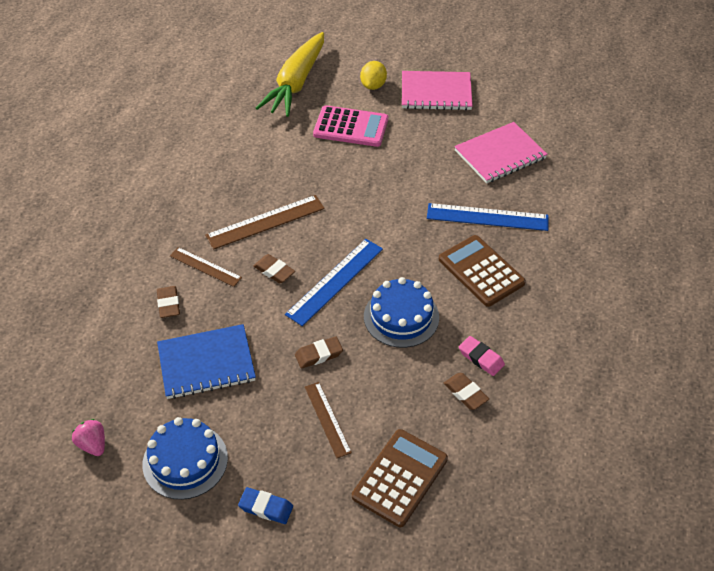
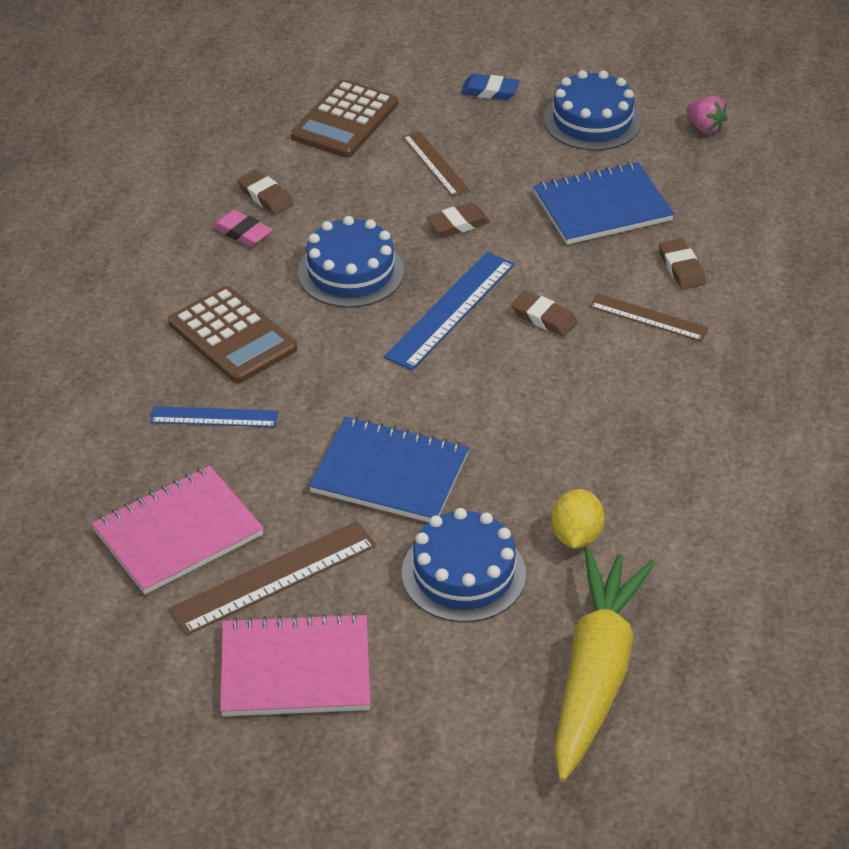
camera: 175 degrees right, 5 degrees down
brown ruler [205,195,325,250] -> brown ruler moved to [168,521,376,635]
pink calculator [313,105,388,147] -> blue cake [402,508,526,622]
yellow lemon [360,61,387,90] -> yellow lemon moved to [551,489,605,548]
blue ruler [427,203,549,231] -> blue ruler [150,406,278,427], size x0.63
none -> blue notebook [309,416,469,522]

